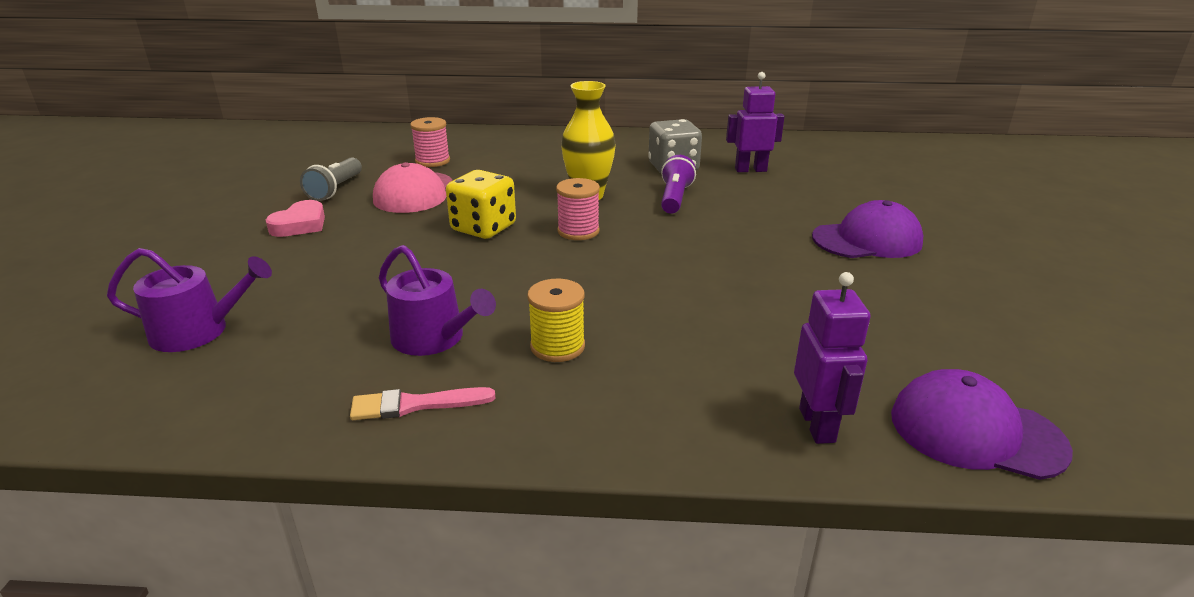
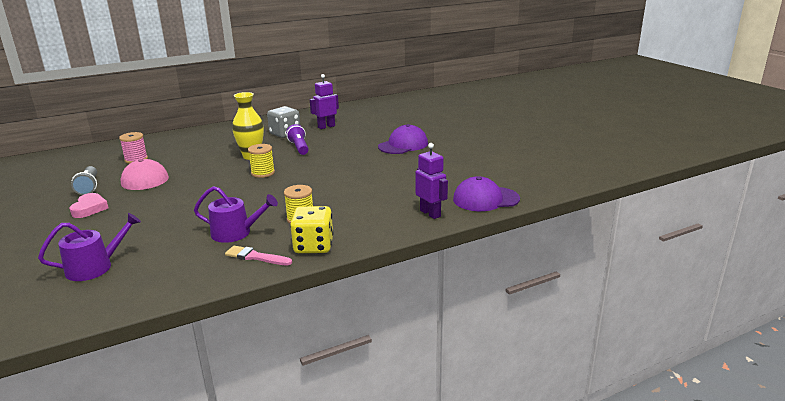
camera: 30 degrees left, 5 degrees down
pink brush [350,387,495,420] -> pink brush turned 60 degrees clockwise [225,246,292,265]
yellow dice [446,170,516,239] -> yellow dice moved to [290,206,333,253]
pink spool [556,178,600,240] -> yellow spool [248,144,275,178]

